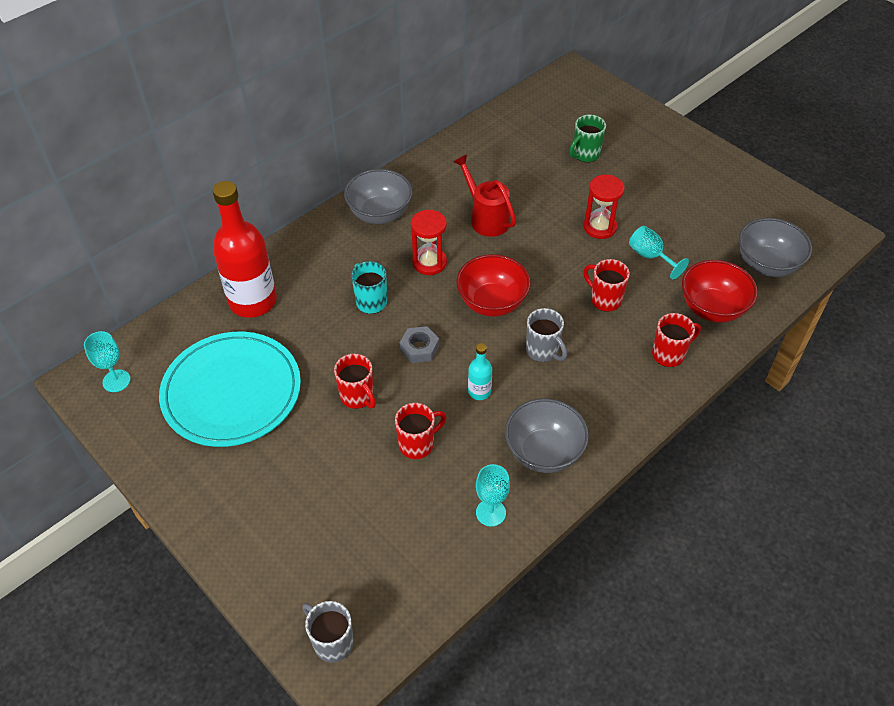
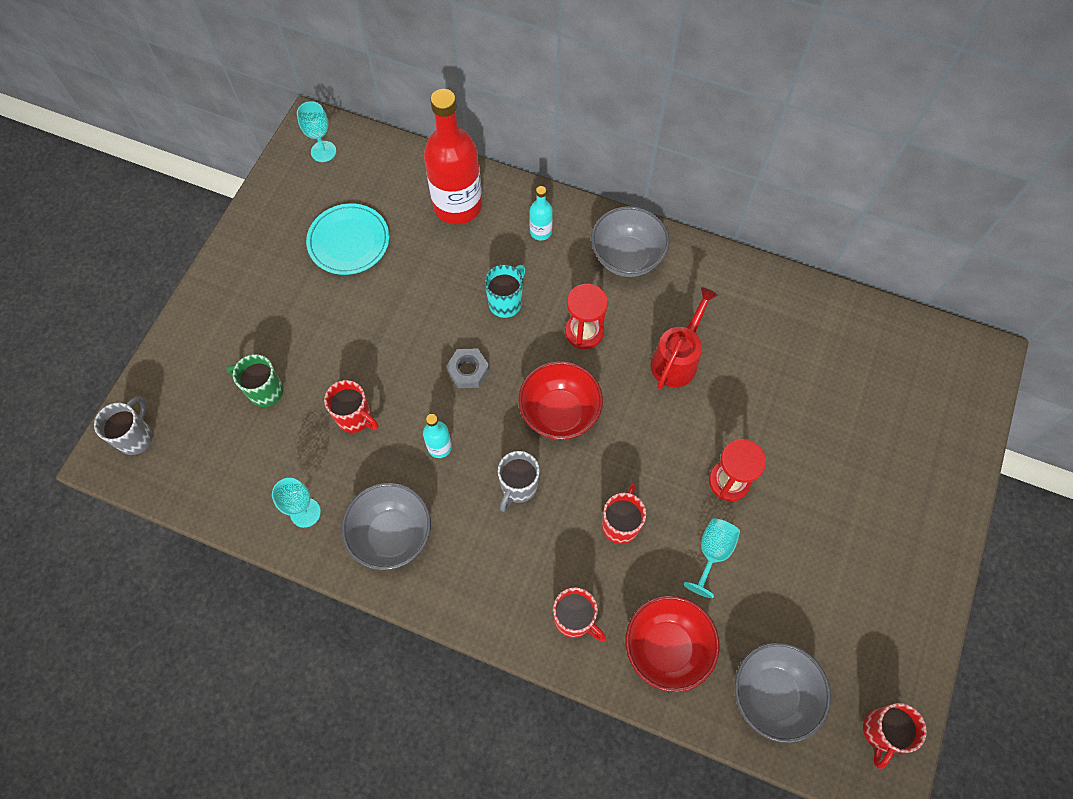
camera: 65 degrees right, 15 degrees up
turquoise plate [159,332,301,447] -> turquoise plate [306,203,390,275], size x0.61
red mug [334,354,376,409] -> red mug moved to [863,703,926,769]
green mug [569,115,606,162] -> green mug moved to [227,354,283,407]
none -> turquoise bottle [529,186,553,240]

